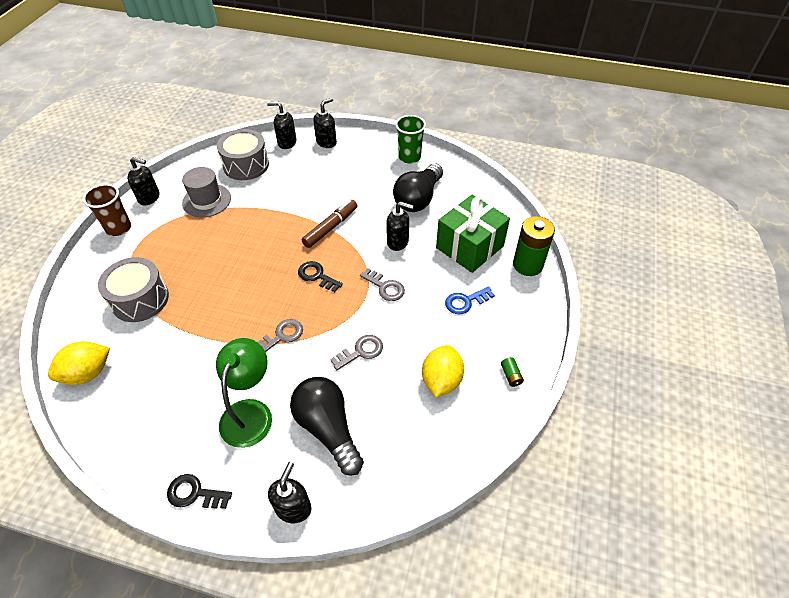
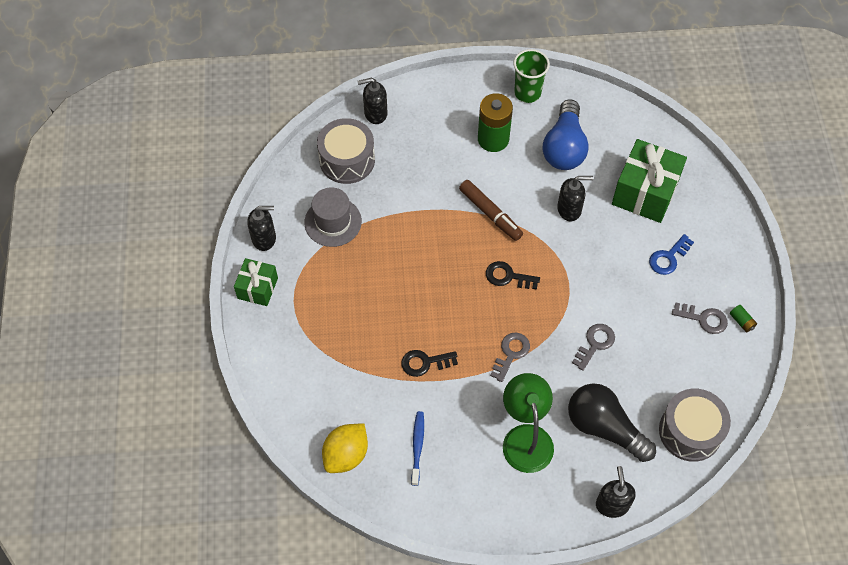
camera: 20 degrees left, 10 degrees up
brown cup [83,184,131,236] -> green gift [234,258,278,306]
grey drum [98,257,169,322] -> grey drum moved to [659,389,731,462]
black key [167,474,232,509] -> black key moved to [401,350,458,377]
brown marker [302,200,358,248] -> brown marker turned 120 degrees clockwise [459,180,523,241]
black soap dispenser [313,98,337,148] -> none
grey key [360,268,405,301] -> grey key moved to [672,303,728,334]
black light bulb [393,163,443,212] -> blue light bulb [543,100,589,170]
yellow lemon [422,345,464,398] -> none
green battery [513,216,555,276] -> green battery moved to [478,93,513,152]
none -> blue toothbrush [411,411,424,486]

